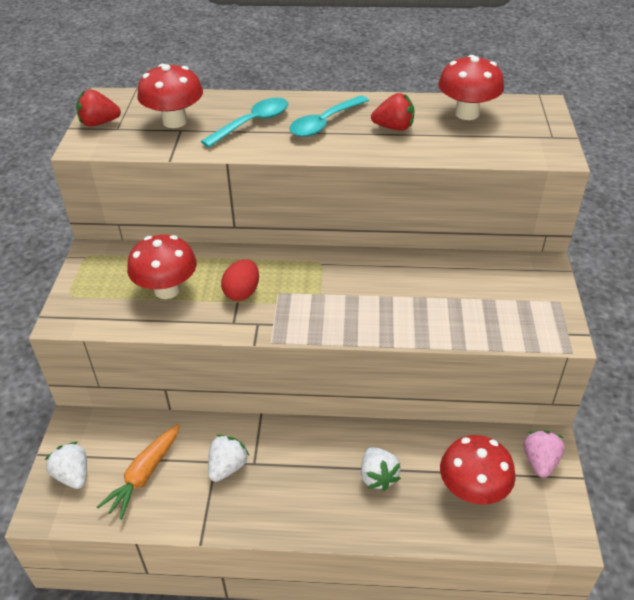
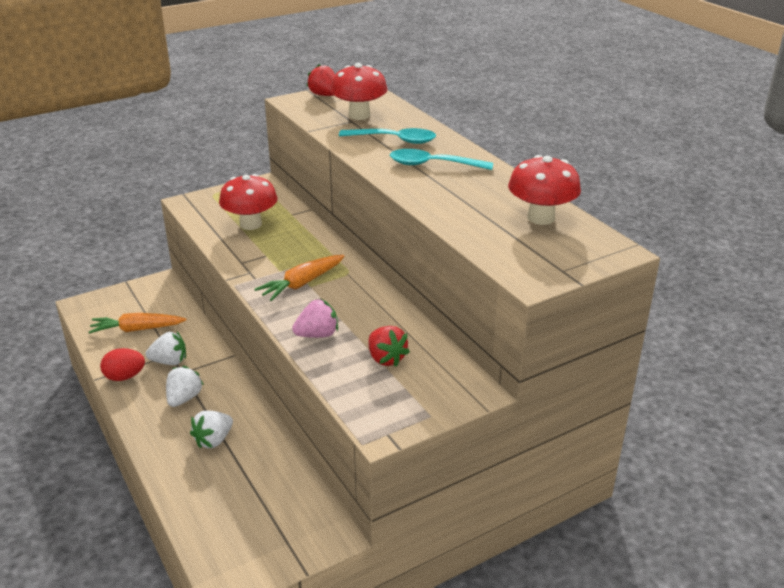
camera: 55 degrees right, 10 degrees down
white strawberry [45,442,87,489] -> white strawberry moved to [166,366,204,407]
red egg [221,259,259,301] -> red egg moved to [100,348,145,381]
red strawberry [371,93,414,131] -> red strawberry moved to [369,326,410,367]
red mushroom [440,435,516,505] -> none
pink strawberry [524,430,565,478] -> pink strawberry moved to [292,299,338,338]
none -> orange carrot [254,255,345,301]

